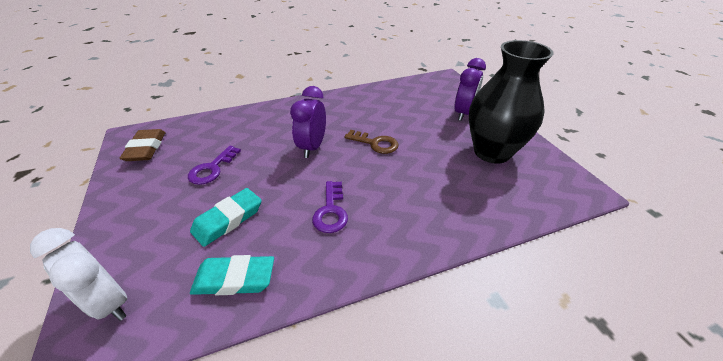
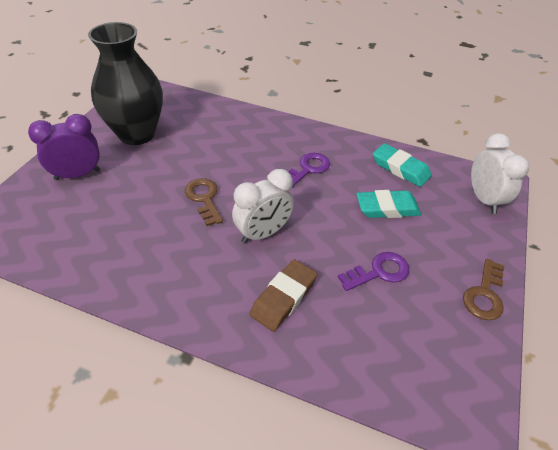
camera: 140 degrees left, 5 degrees up
brown eraser [119,129,166,161] -> brown eraser moved to [249,259,317,332]
purple clock [290,86,326,158] -> white clock [232,169,294,243]
none -> brown key [463,259,504,320]

